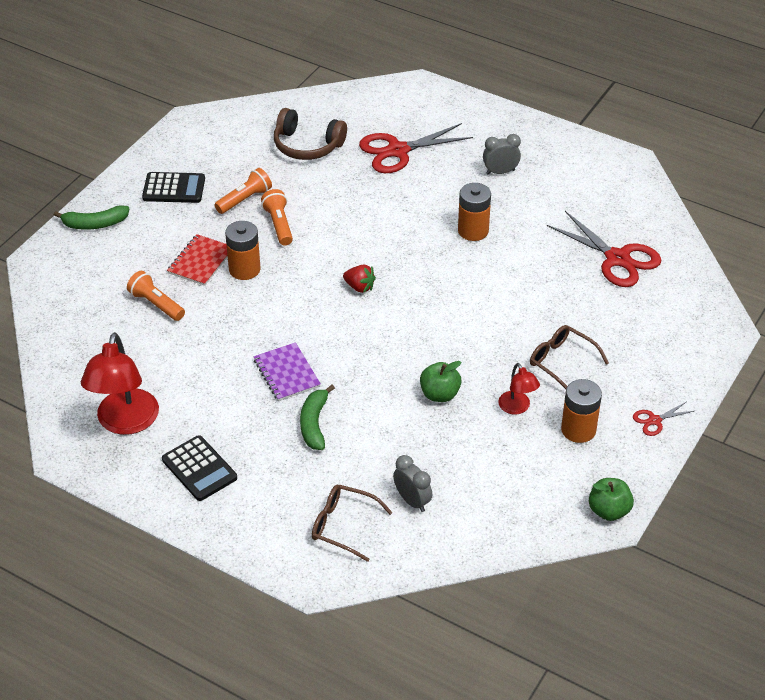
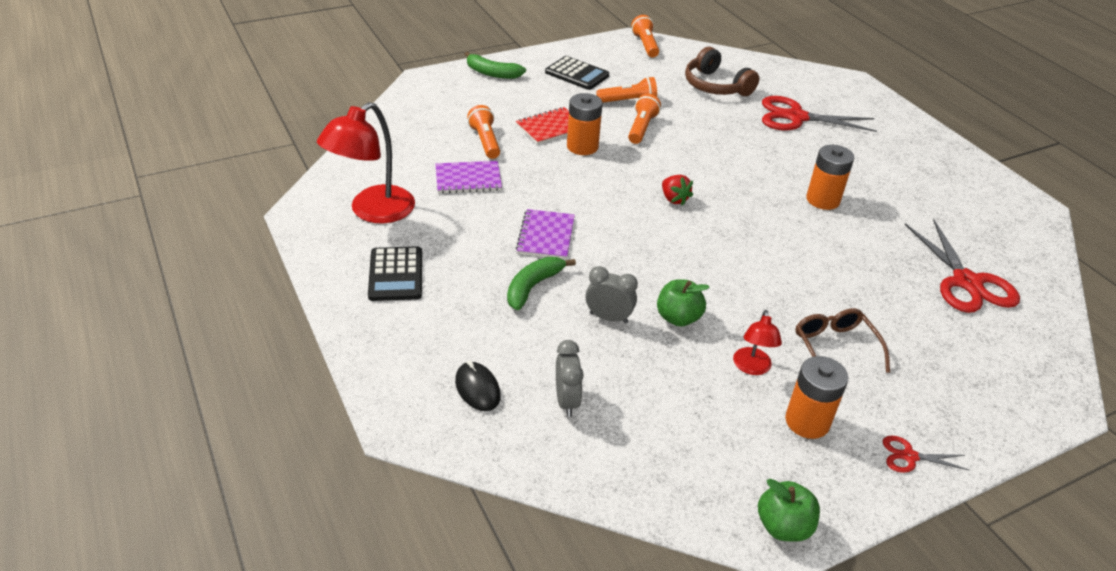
camera: 30 degrees right, 5 degrees down
brown glasses [312,485,393,562] -> black mouse [455,361,501,411]
grey clock [483,134,521,175] -> grey clock moved to [585,266,638,324]
none -> purple notebook [436,161,502,193]
none -> orange flashlight [631,15,659,58]

